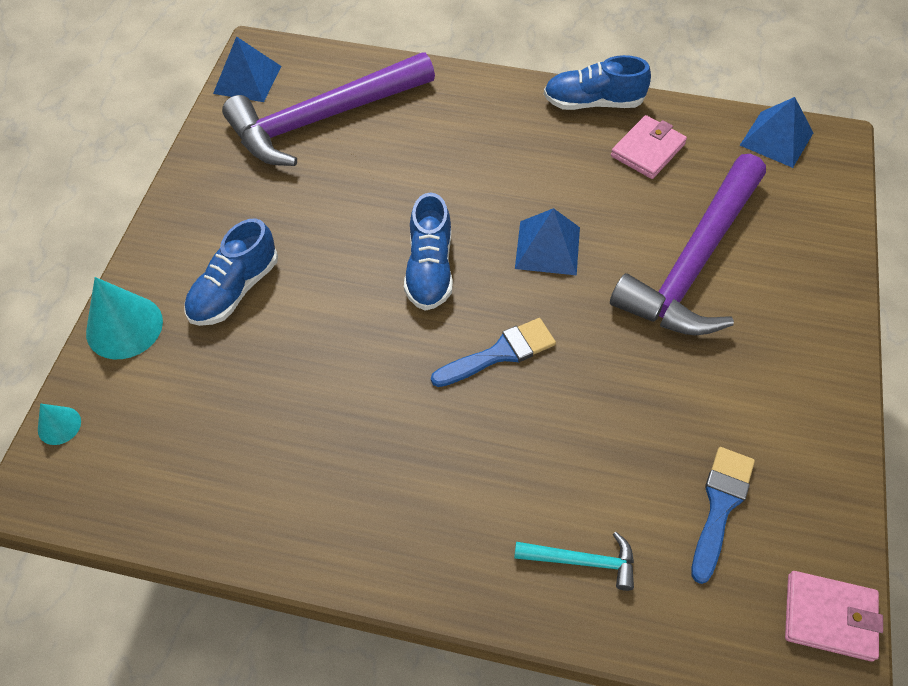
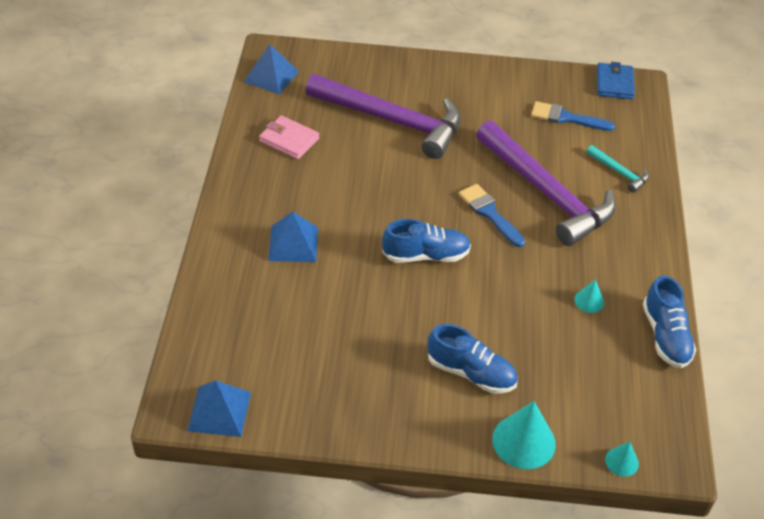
camera: 100 degrees left, 10 degrees down
purple hammer [222,52,435,166] -> purple hammer moved to [476,120,616,246]
turquoise hammer [514,532,634,591] -> turquoise hammer turned 135 degrees clockwise [586,145,649,193]
blue pyramid [515,208,580,275] -> blue pyramid moved to [268,211,318,262]
blue shoe [544,55,651,110] -> blue shoe moved to [643,275,696,368]
pink wallet [785,571,883,662] -> blue wallet [597,62,635,99]
none -> turquoise cone [574,279,604,313]

